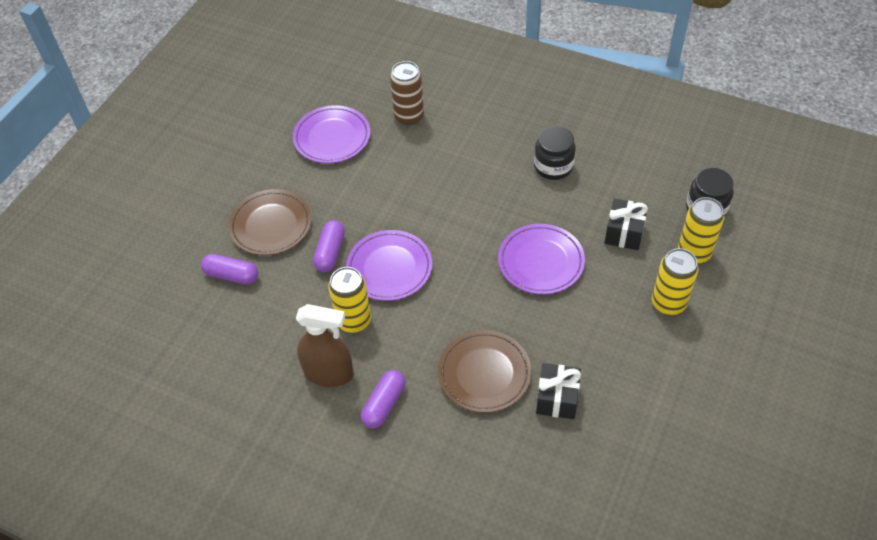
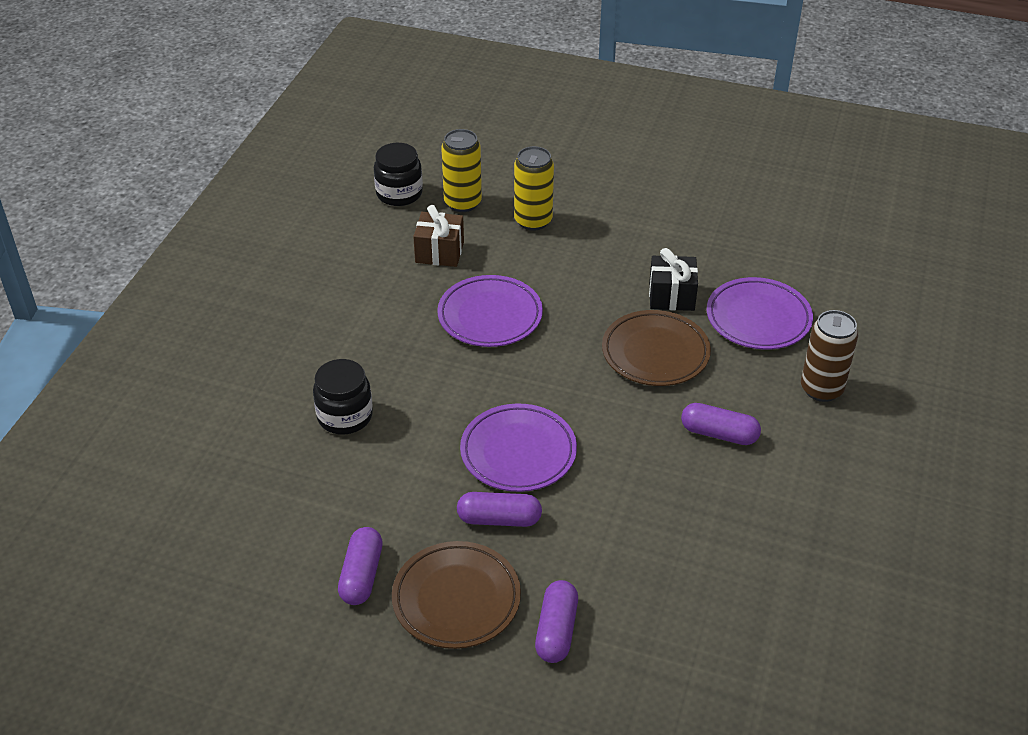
camera: 100 degrees left, 10 degrees down
purple plate [293,105,370,163] -> purple plate moved to [707,277,813,350]
brown spray bottle [296,304,354,387] -> none
yellow can [328,267,371,333] -> none
brown can [390,61,424,125] -> brown can moved to [801,310,858,402]
black jar [534,126,576,180] -> black jar moved to [313,359,373,435]
black gift [604,199,648,250] -> brown gift [413,205,464,267]
none -> purple capsule [338,527,383,605]

